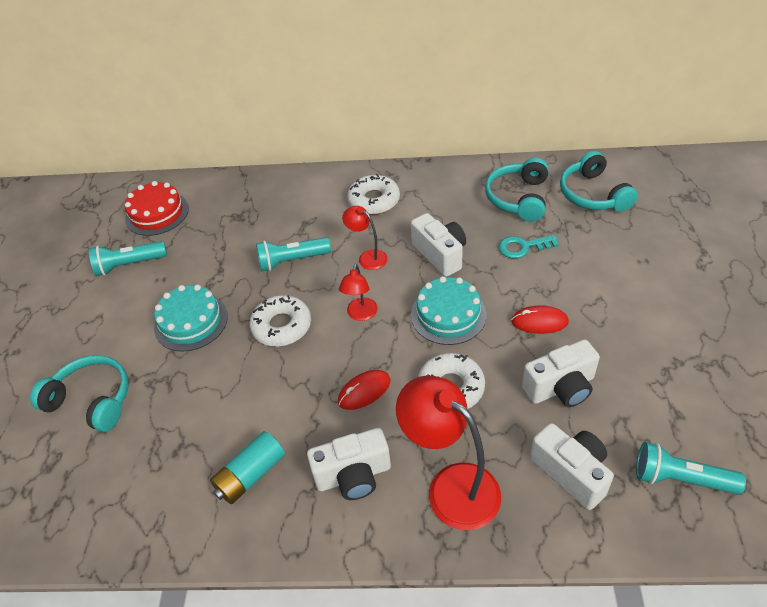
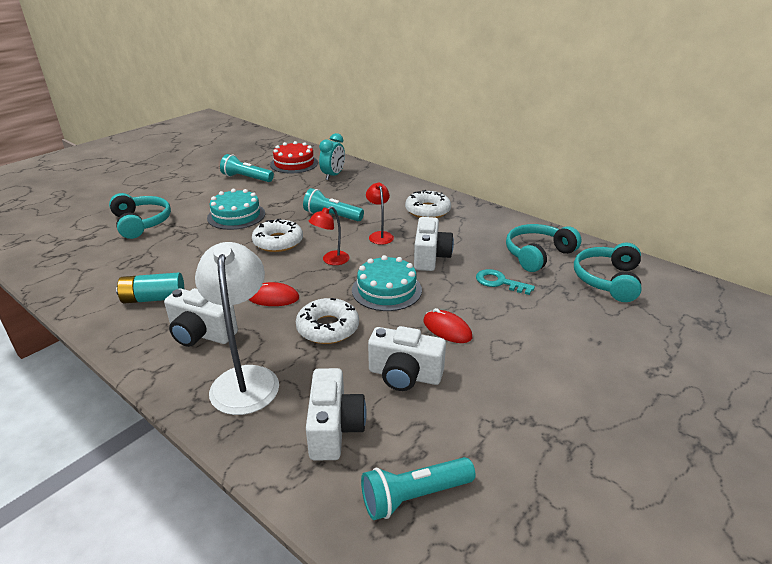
camera: 35 degrees right, 15 degrees down
red lamp [396,375,501,530] -> white lamp [195,242,279,415]
turquoise flashlight [636,442,746,495] -> turquoise flashlight turned 75 degrees counterclockwise [361,457,475,520]
none -> turquoise clock [319,133,345,180]

